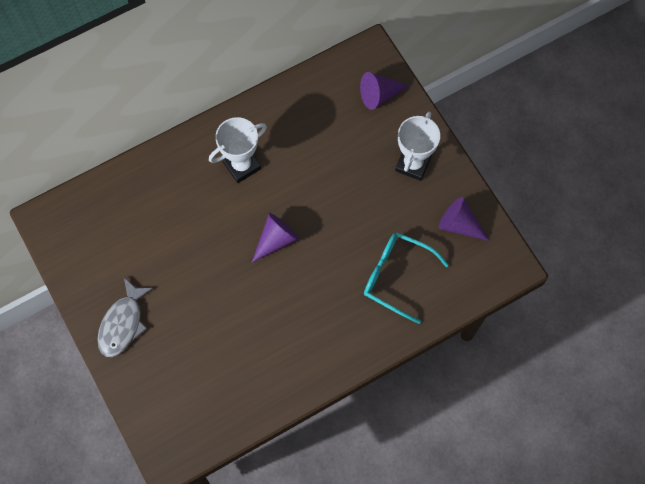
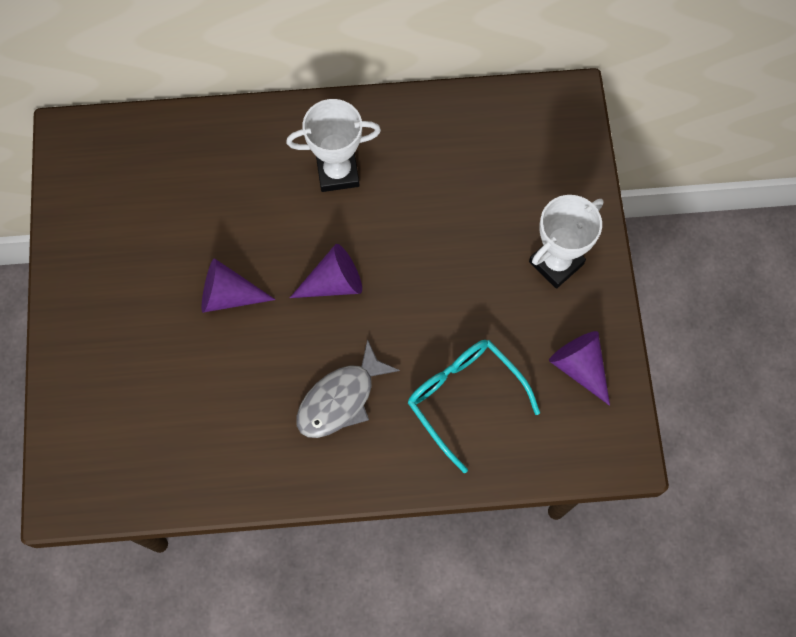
camera: 25 degrees right, 0 degrees up
grey fish [97,278,154,357] -> grey fish moved to [296,339,400,438]
purple cone [360,72,410,110] -> purple cone moved to [202,258,276,313]

